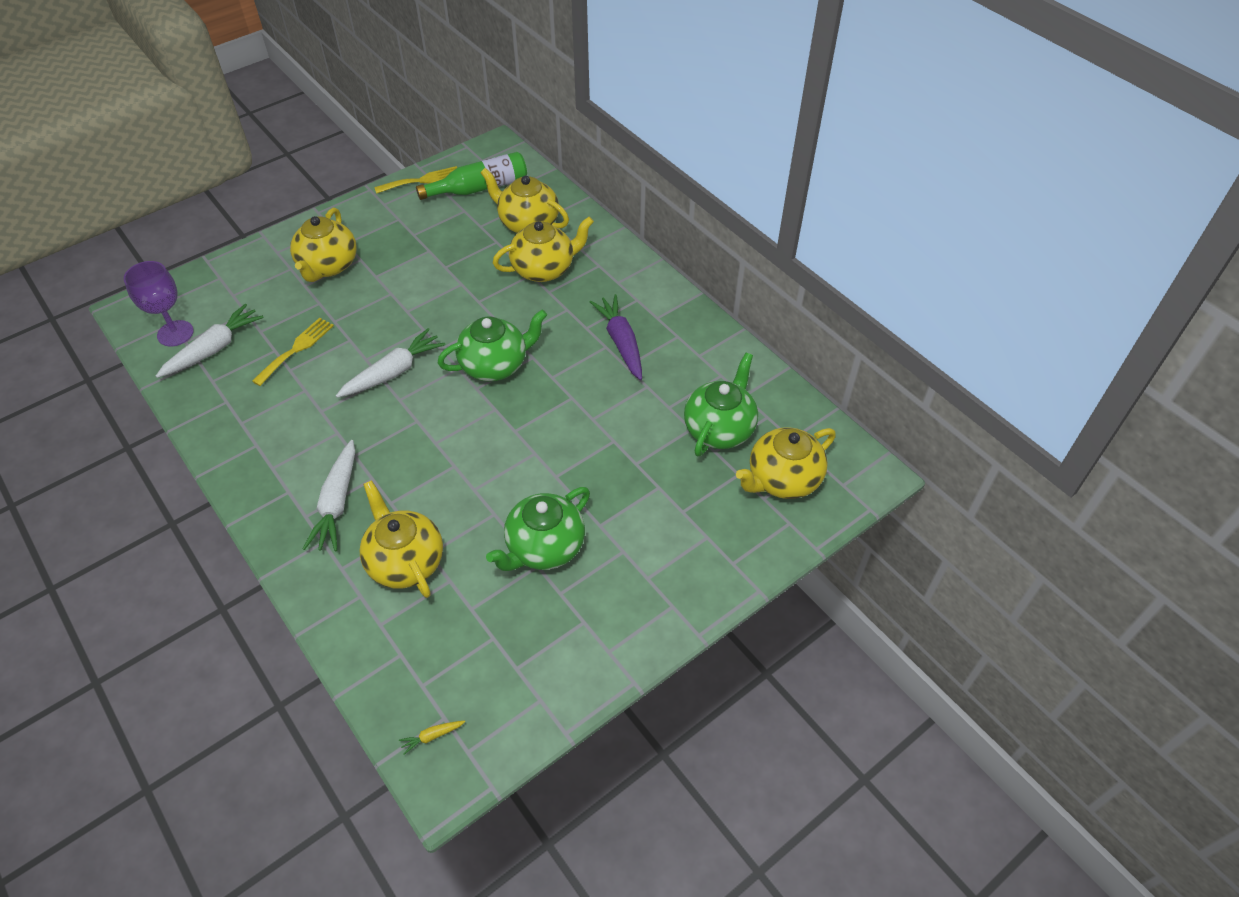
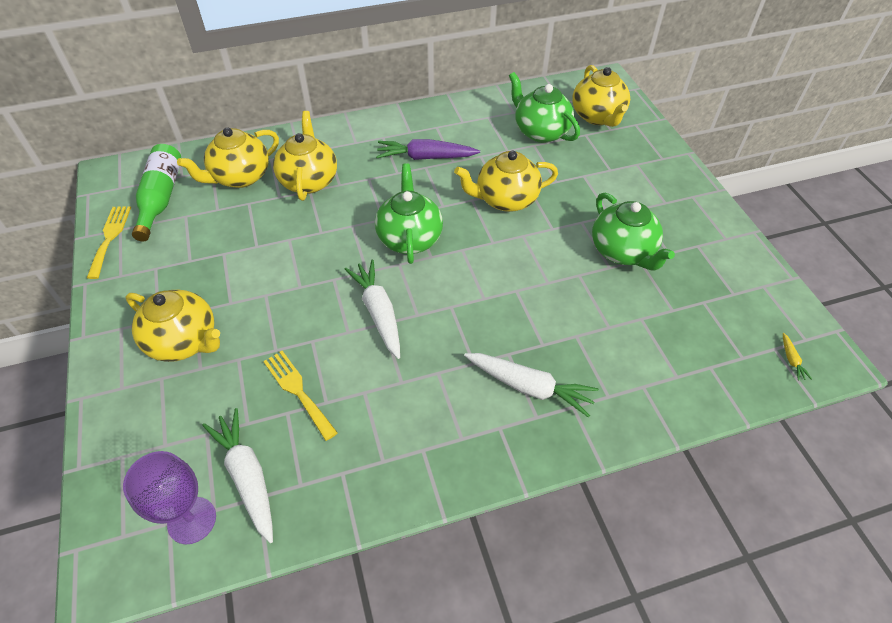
camera: 70 degrees left, 0 degrees up
yellow teapot [359,480,443,598] -> yellow teapot moved to [454,151,558,212]

